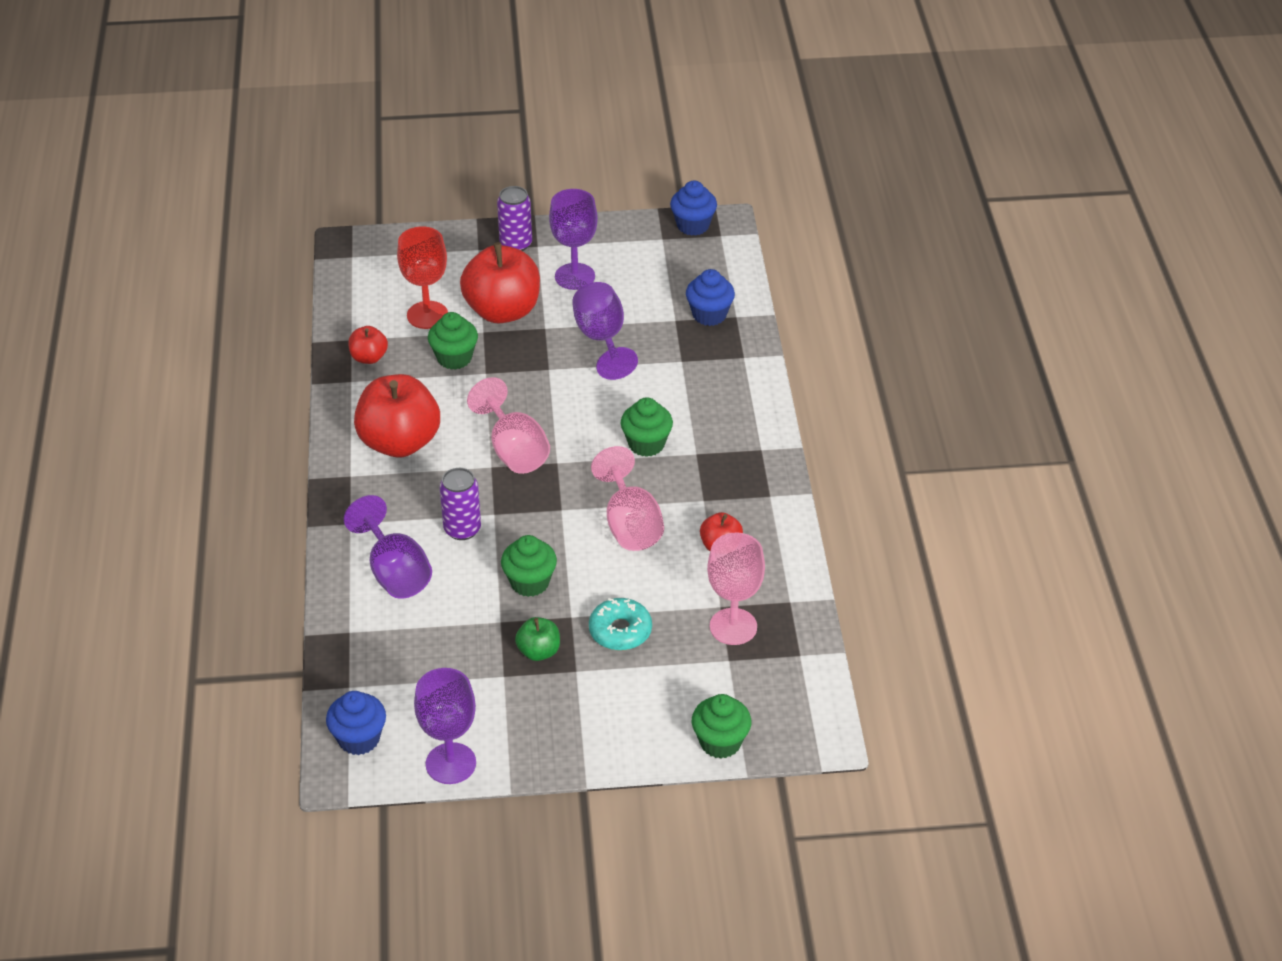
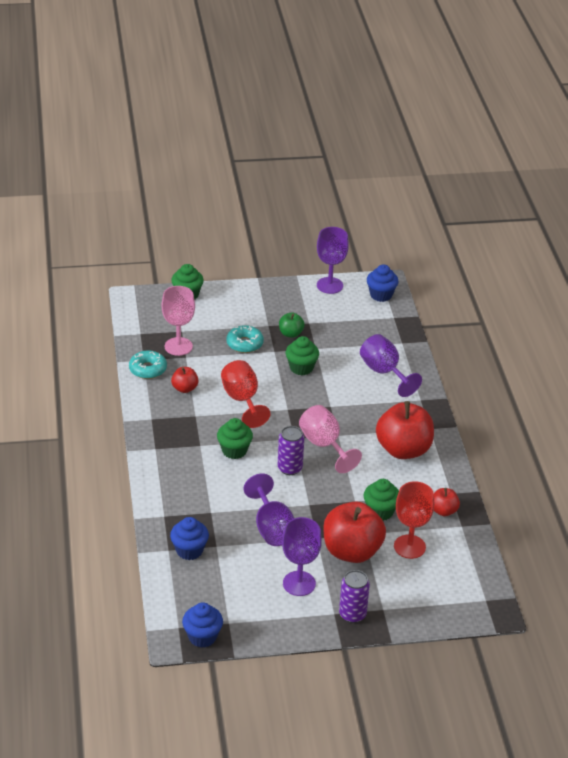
camera: 175 degrees right, 5 degrees down
purple can [440,468,481,540] -> purple can moved to [278,426,304,475]
pink goblet [591,446,664,551] -> red goblet [221,360,270,428]
none -> turquoise donut [129,350,167,379]

